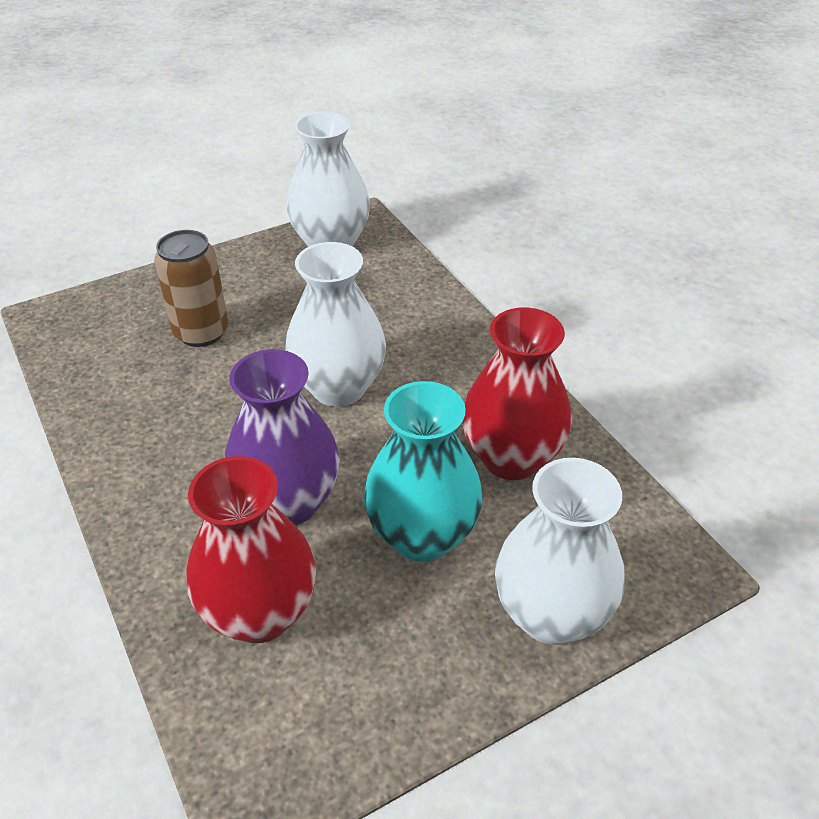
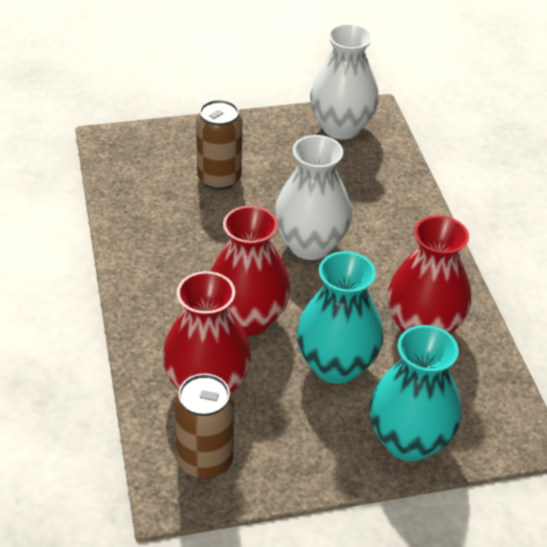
camera: 15 degrees right, 0 degrees up
purple vase [225,349,340,525] -> red vase [211,206,291,336]
white vase [495,458,625,645] -> turquoise vase [369,325,462,461]
none -> brown can [174,374,234,479]

